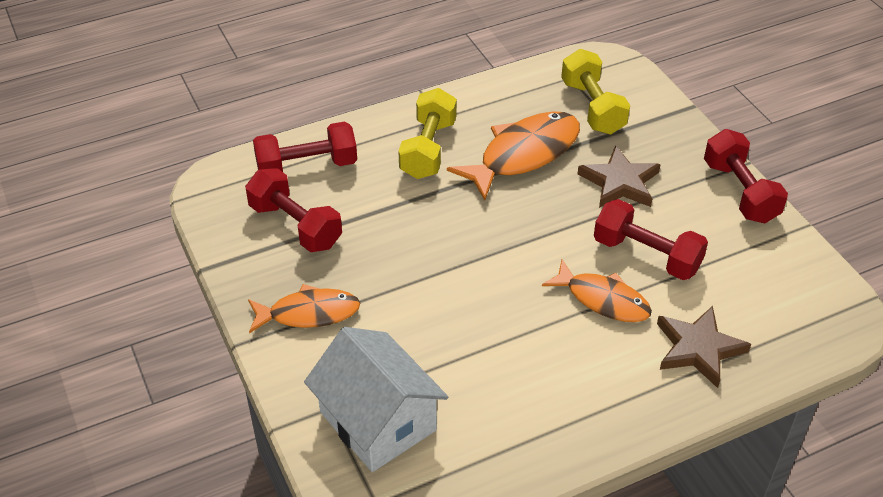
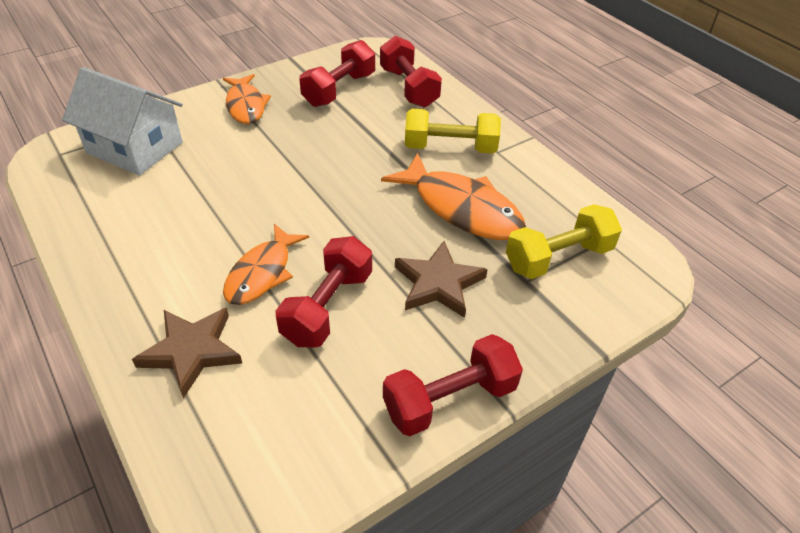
camera: 80 degrees right, 0 degrees up
white house [304,327,448,472] -> white house turned 75 degrees clockwise [62,67,183,175]

